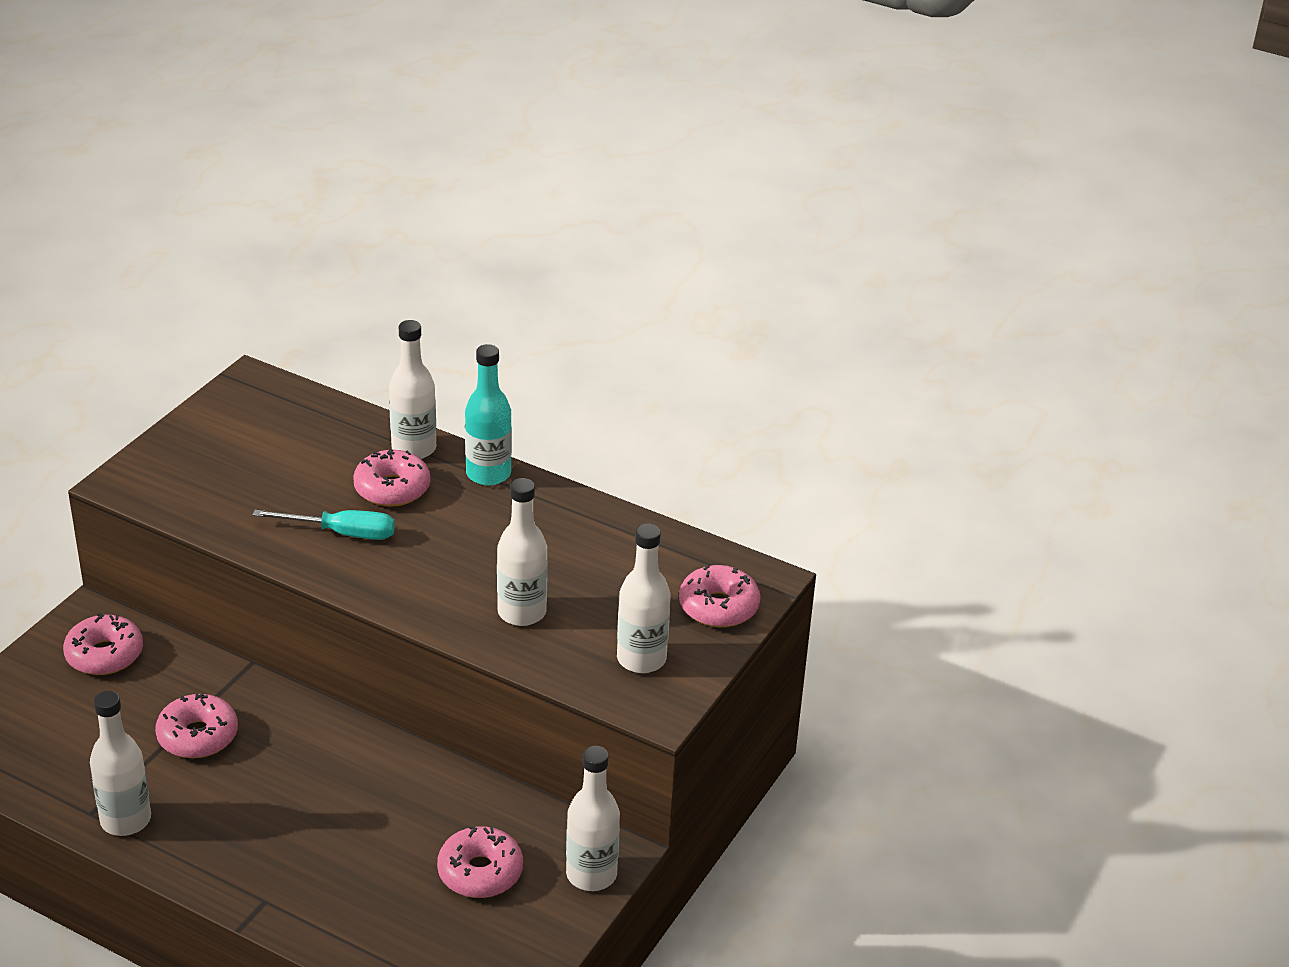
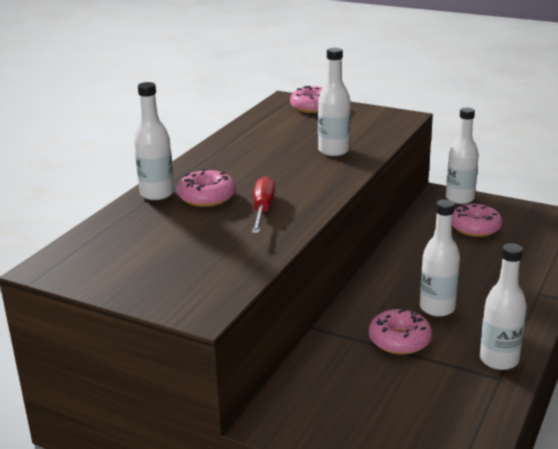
camera: 90 degrees left, 10 degrees down
pink donut [63,613,143,675] -> none
turquoise screwdriver [252,510,395,540] -> red screwdriver [252,176,275,233]
turquoise bottle [465,344,512,486] -> none
white bottle [617,523,671,673] -> white bottle moved to [420,199,460,317]

